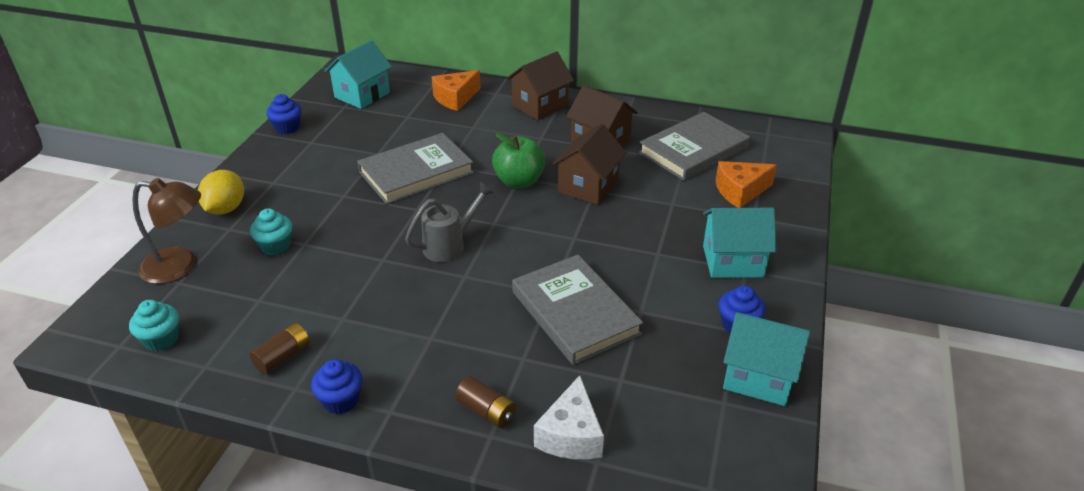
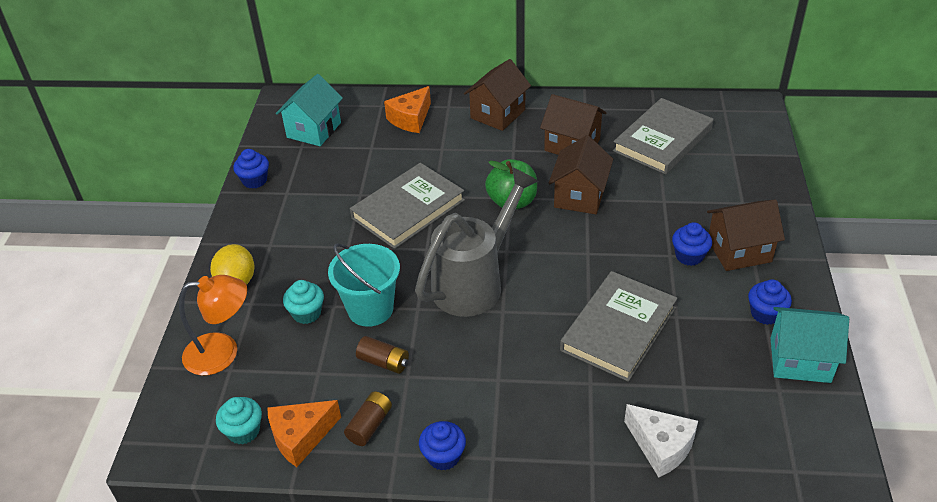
camera: 10 degrees left, 5 degrees up
brown lamp [132,178,201,284] -> orange lamp [179,275,247,376]
grey watering can [405,182,495,262] -> grey watering can [415,167,539,317], size x1.75
brown battery [455,376,516,428] -> brown battery moved to [356,336,409,374]
grey book [512,255,643,365] -> grey book turned 75 degrees clockwise [560,271,678,382]
white cheese [534,375,604,459] -> white cheese turned 45 degrees counterclockwise [624,404,698,477]
turquoise house [703,208,776,278] -> brown house [707,199,785,271]
orange cheese [715,161,777,208] -> orange cheese moved to [267,400,341,467]
none -> turquoise bucket [328,243,400,327]
none -> blue cupcake [672,222,712,266]

